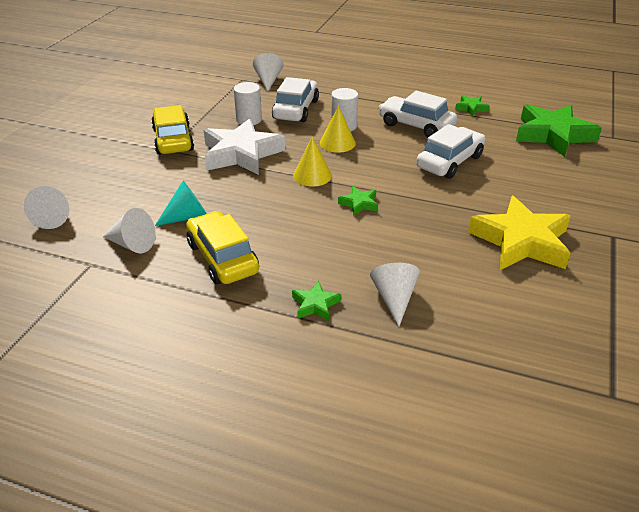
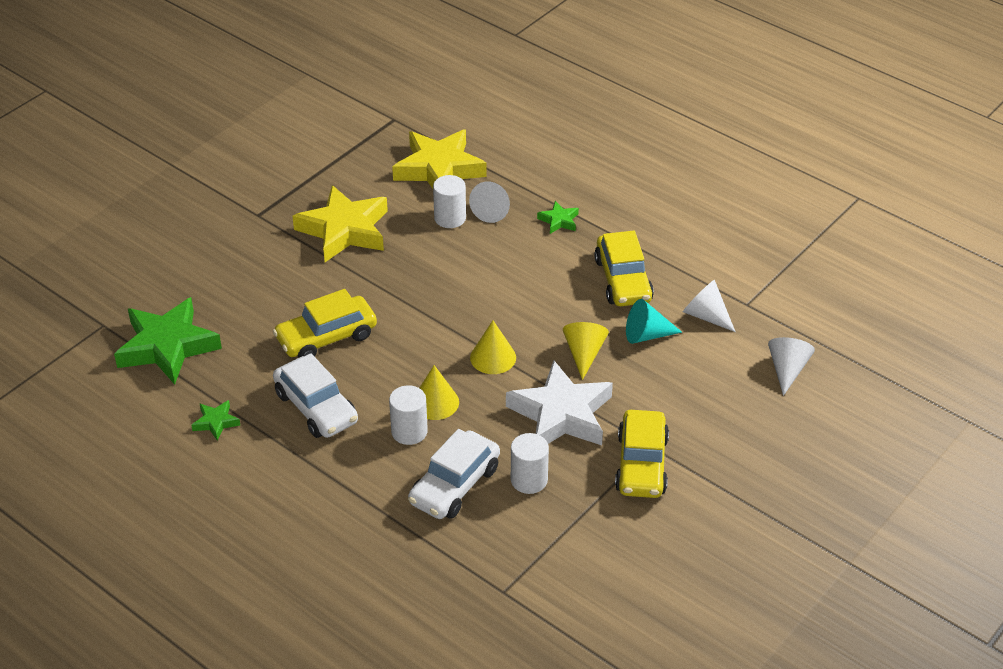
camera: 160 degrees left, 5 degrees up
white cone [253,53,283,91] -> none
green star [338,186,378,215] -> none
white car [416,124,485,179] -> yellow car [273,289,377,358]
none -> yellow star [392,129,487,189]
none -> white cylinder [433,175,466,228]
none -> yellow cone [563,322,609,380]

